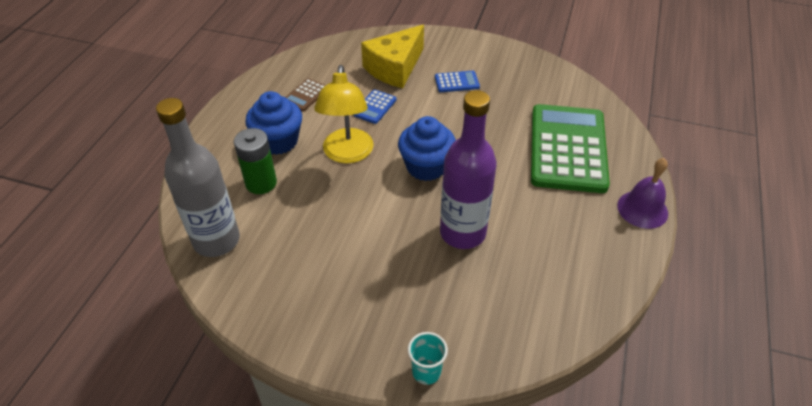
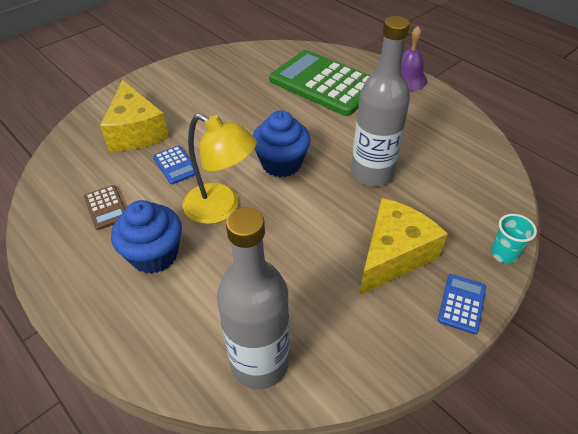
camera: 60 degrees left, 0 degrees up
green battery [234,128,277,194] -> none
blue calculator [435,71,480,92] -> blue calculator moved to [438,274,486,334]
purple bottle [440,90,497,249] -> grey bottle [351,16,410,186]
none -> yellow cheese [359,198,448,295]

